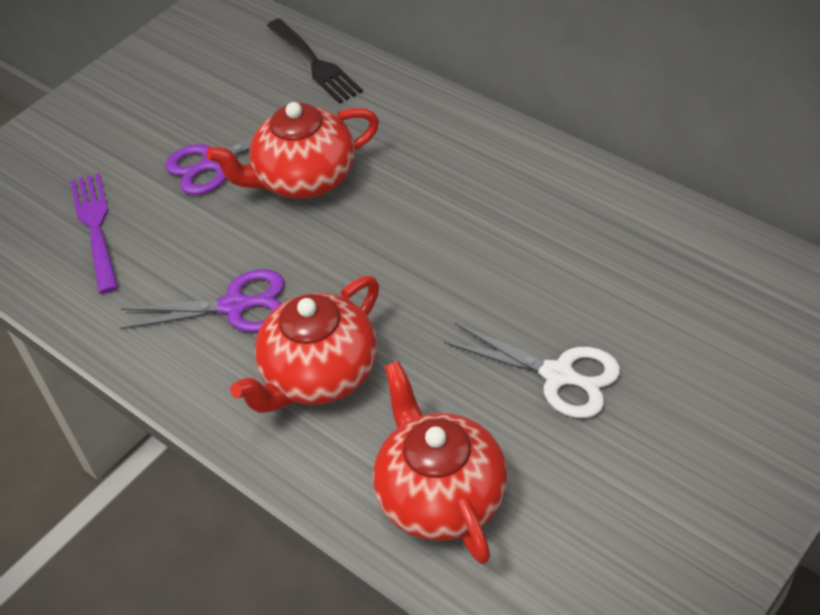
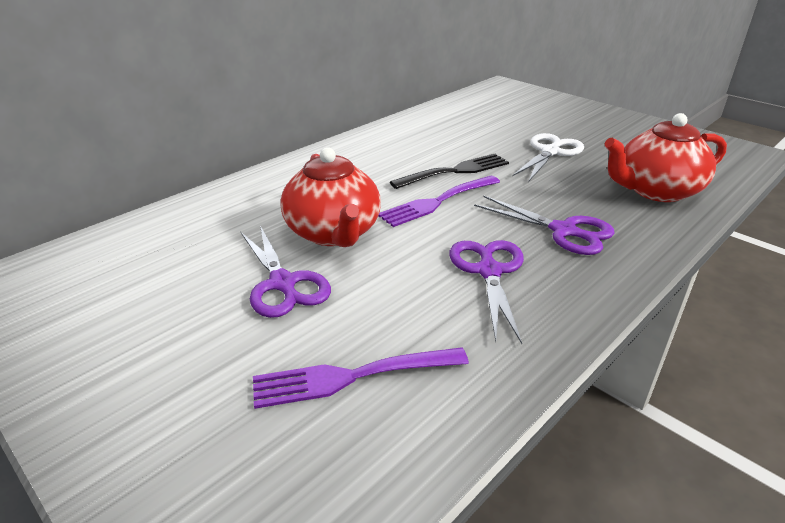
camera: 90 degrees left, 15 degrees down
red teapot [230,276,379,413] -> purple scissors [474,195,615,255]
black fork [267,18,363,104] -> black fork moved to [390,154,509,189]
none -> purple fork [378,176,500,227]

